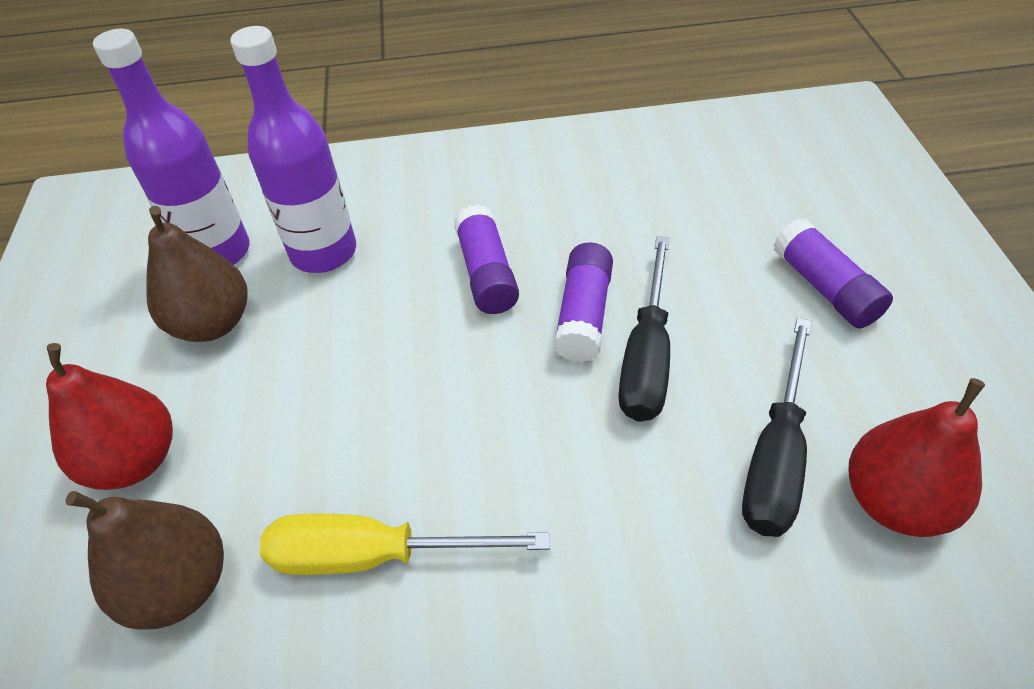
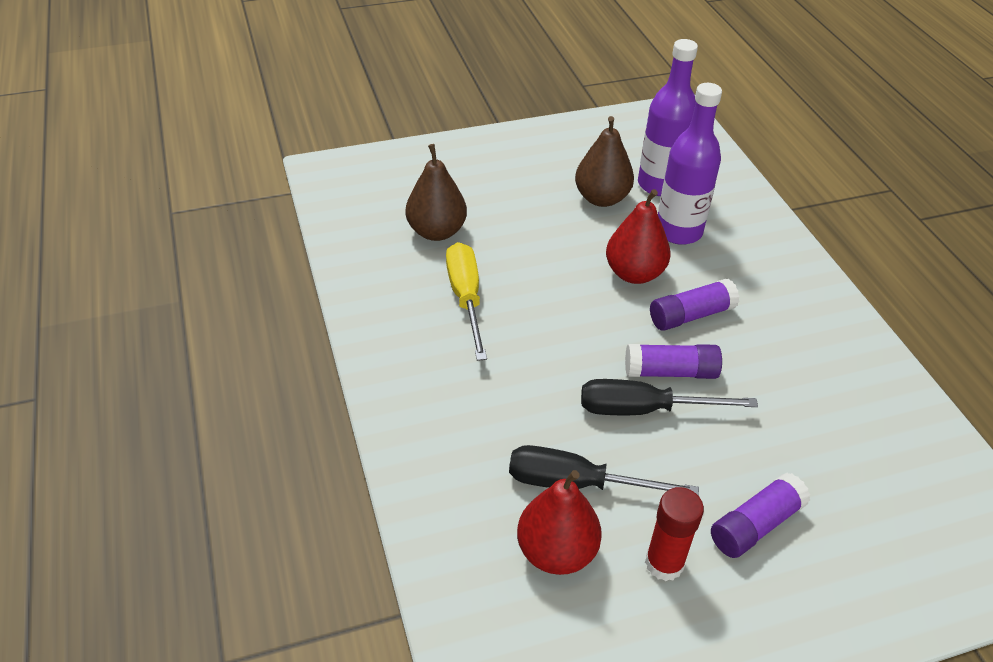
camera: 75 degrees right, 5 degrees down
red pear [46,343,173,490] -> red pear moved to [606,189,670,284]
none -> red glue stick [645,487,704,581]

